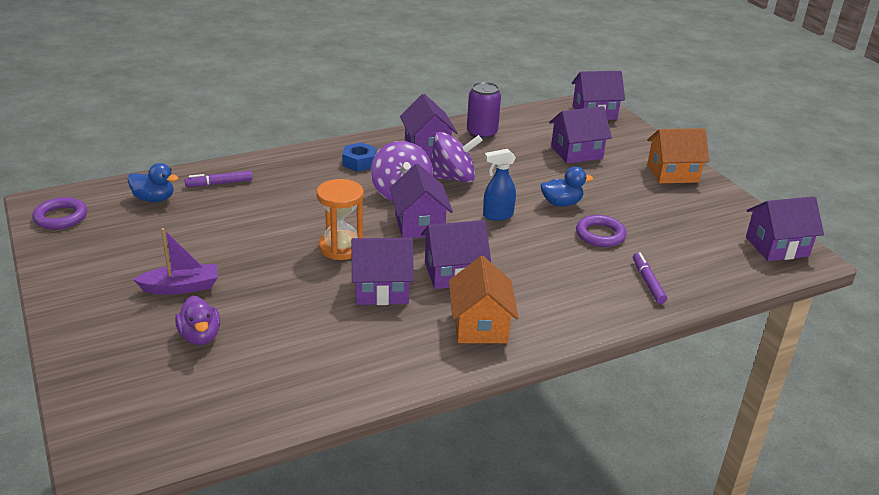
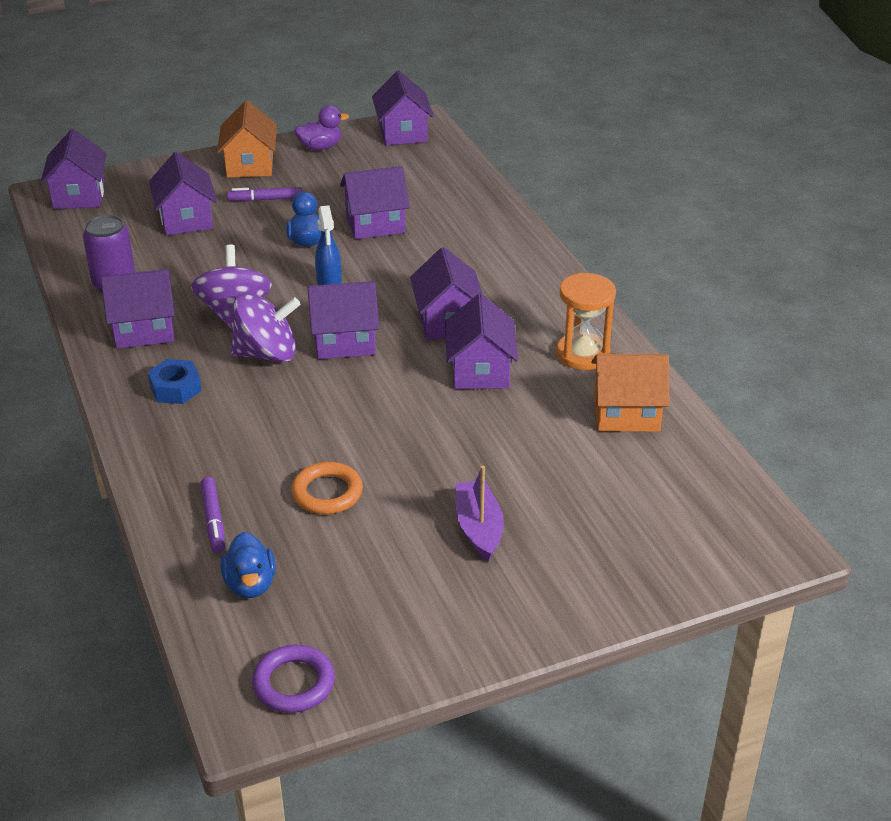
camera: 85 degrees left, 5 degrees up
blue duck [128,163,179,202] -> blue duck turned 150 degrees clockwise [220,532,276,598]
purple duck [175,296,221,345] -> purple duck moved to [294,105,349,150]
orange hourglass [317,179,364,260] -> orange hourglass moved to [556,273,616,370]
orange house [449,256,519,343] -> orange house moved to [591,354,670,432]
purple ring [576,215,627,247] -> purple house [340,166,410,239]
purple marker [633,253,667,304] -> purple marker moved to [227,187,302,201]
none -> orange ring [291,462,363,514]

